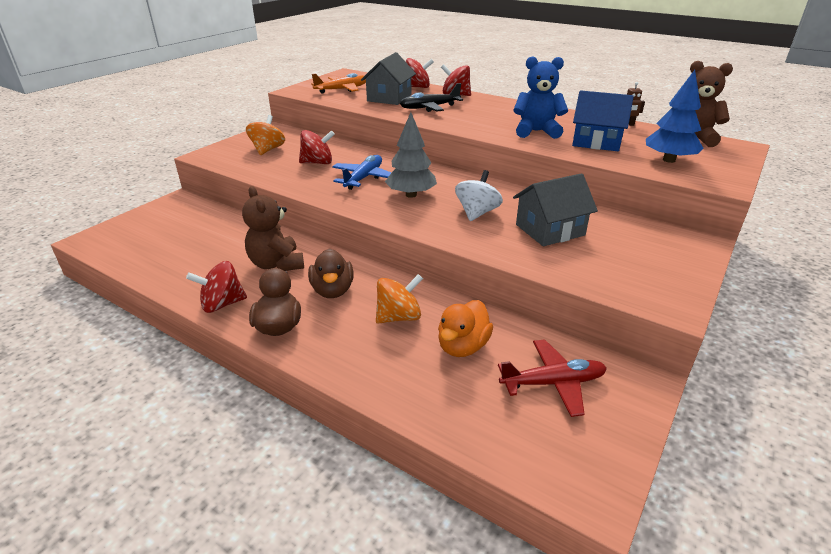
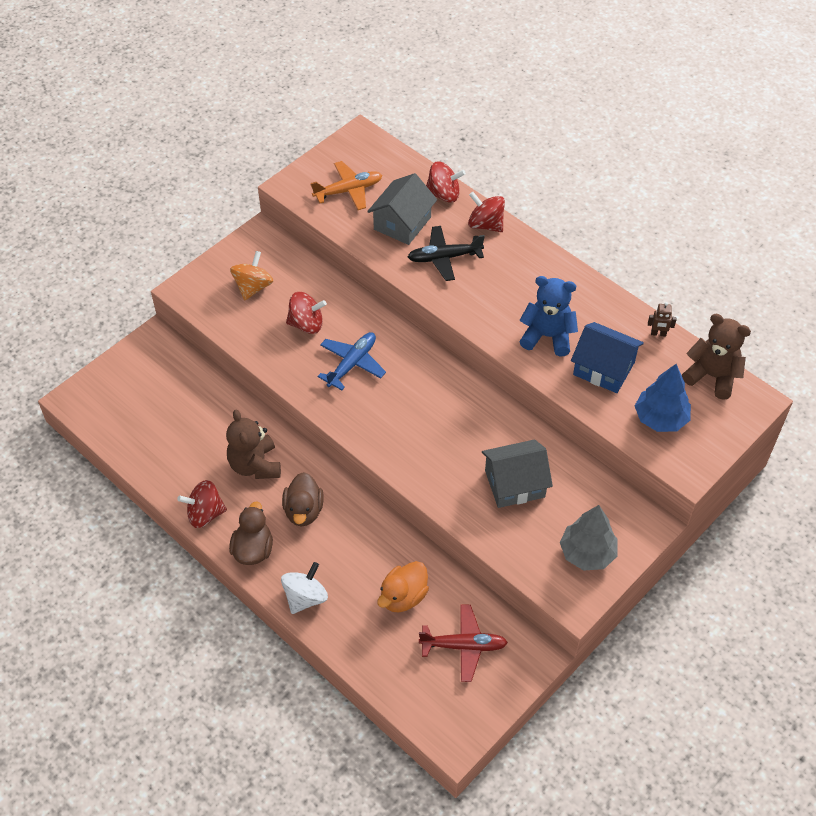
camera: 10 degrees right, 20 degrees up
orange spinning top [376,274,423,324] -> none
grey tree [385,112,437,198] -> grey tree moved to [560,505,618,571]
white spinning top [455,170,503,221] -> white spinning top moved to [281,562,328,614]

